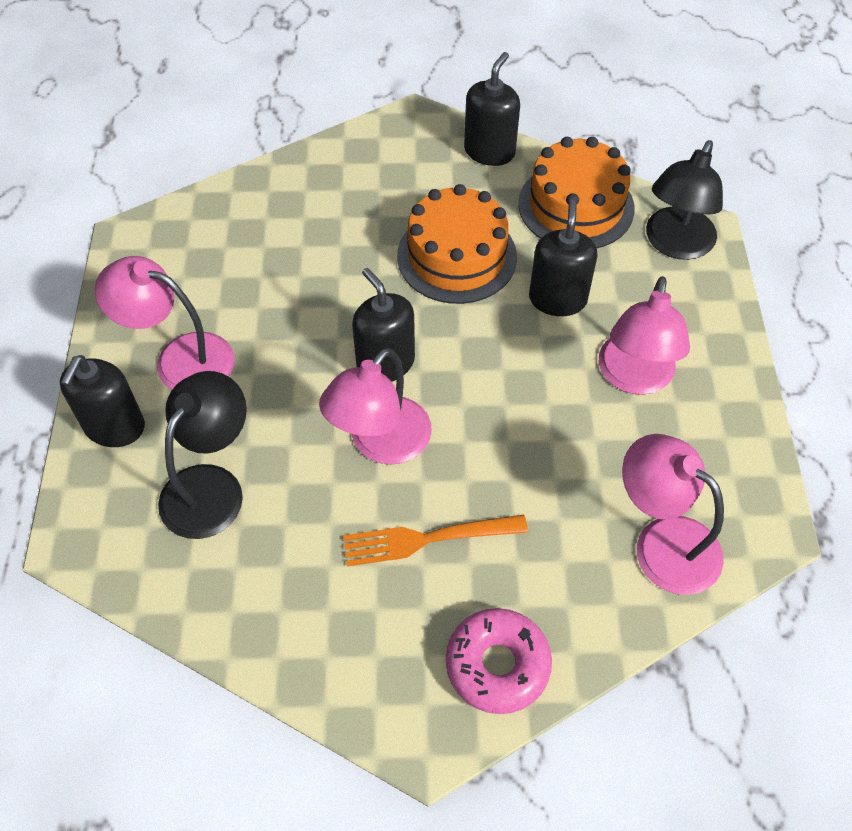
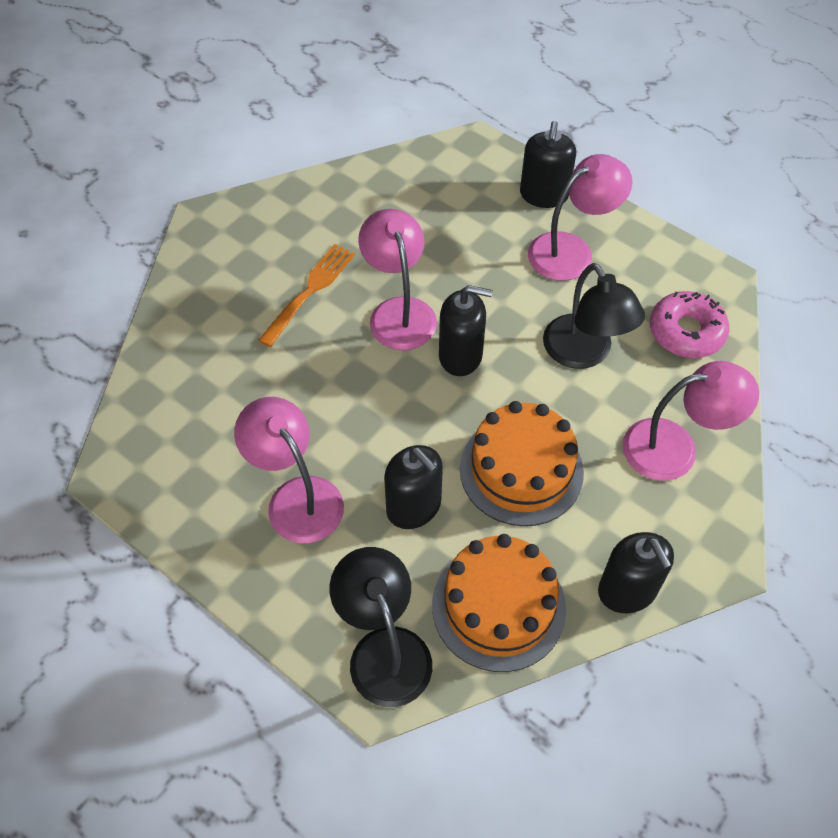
camera: 130 degrees right, 0 degrees up
black soap dispenser [60,355,145,447] -> black soap dispenser turned 135 degrees counterclockwise [520,121,576,208]
black lamp [158,371,247,539] -> black lamp moved to [543,263,645,369]
pink donut [446,608,552,714] -> pink donut moved to [650,291,729,358]
pink lamp [622,434,724,595] -> pink lamp moved to [623,361,759,481]

